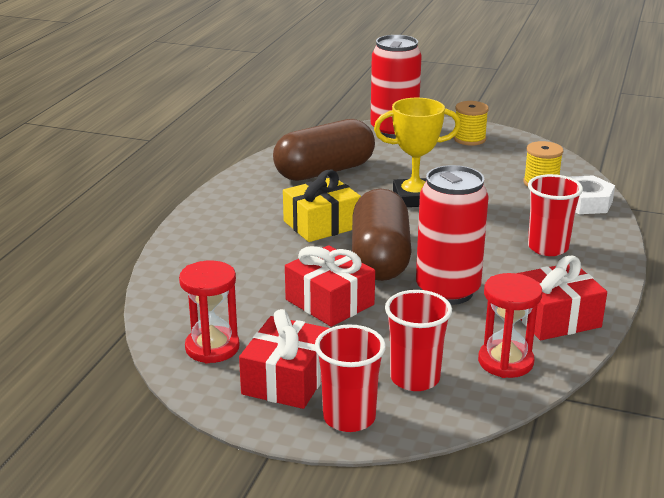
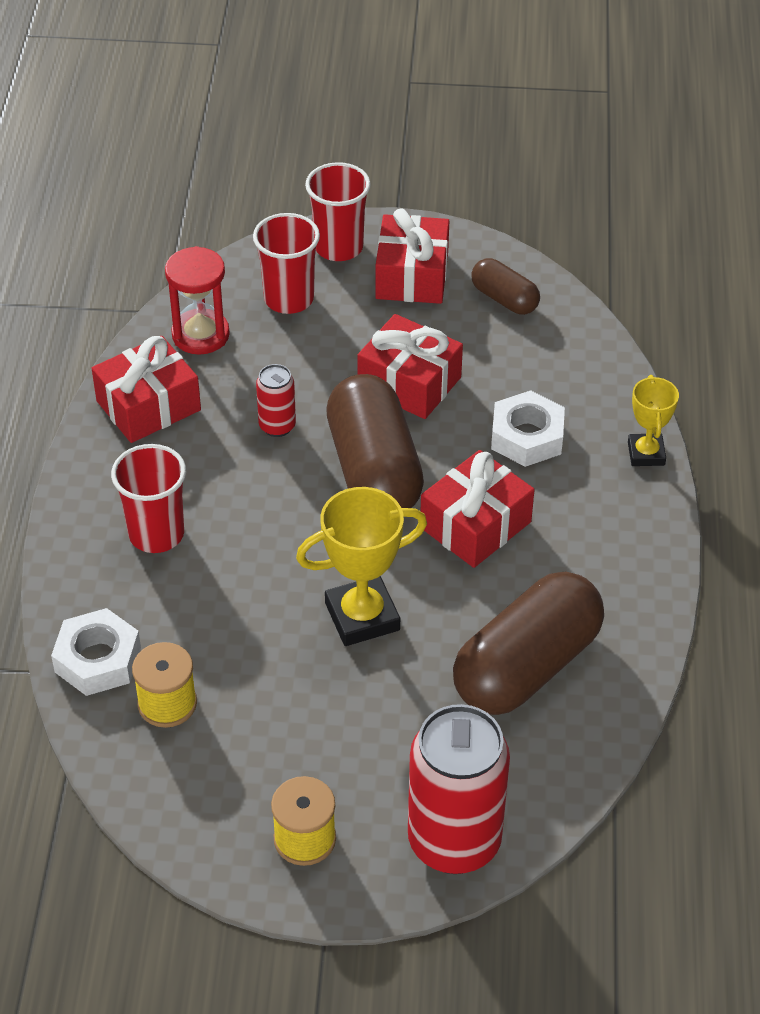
camera: 165 degrees right, 20 degrees up
red hourglass [179,261,239,364] -> brown capsule [471,258,540,315]
yellow gift [283,170,361,242] -> red gift [421,450,535,568]
red can [416,165,489,305] -> red can [256,364,296,437], size x0.47
none -> white nut [491,390,565,467]
none -> yellow trophy [628,375,679,466]

